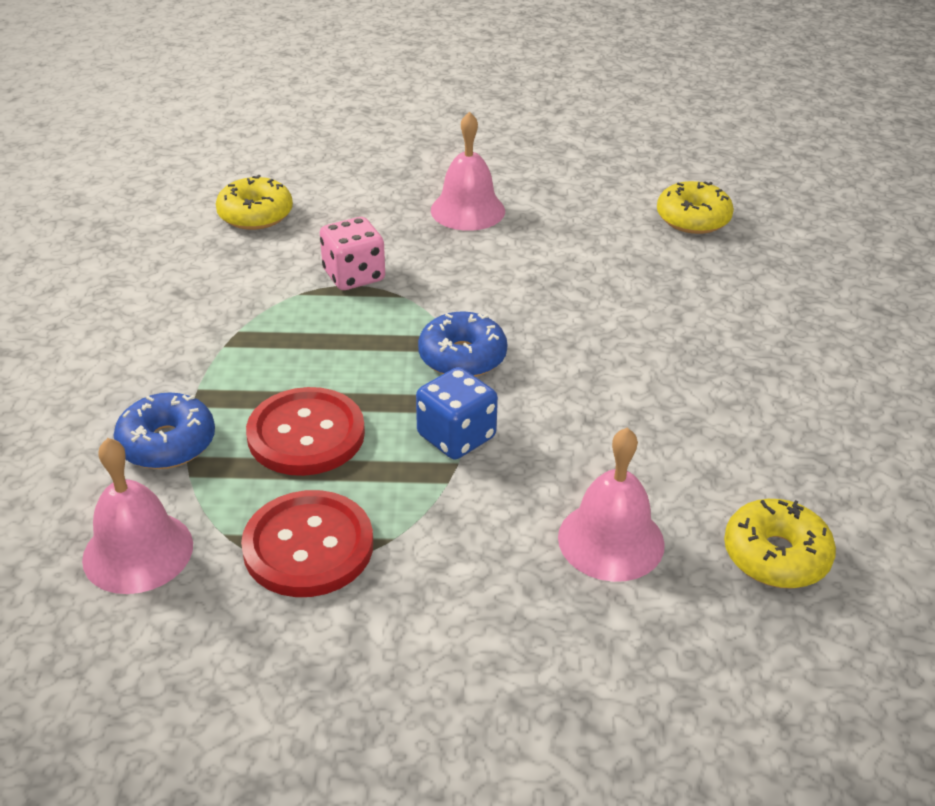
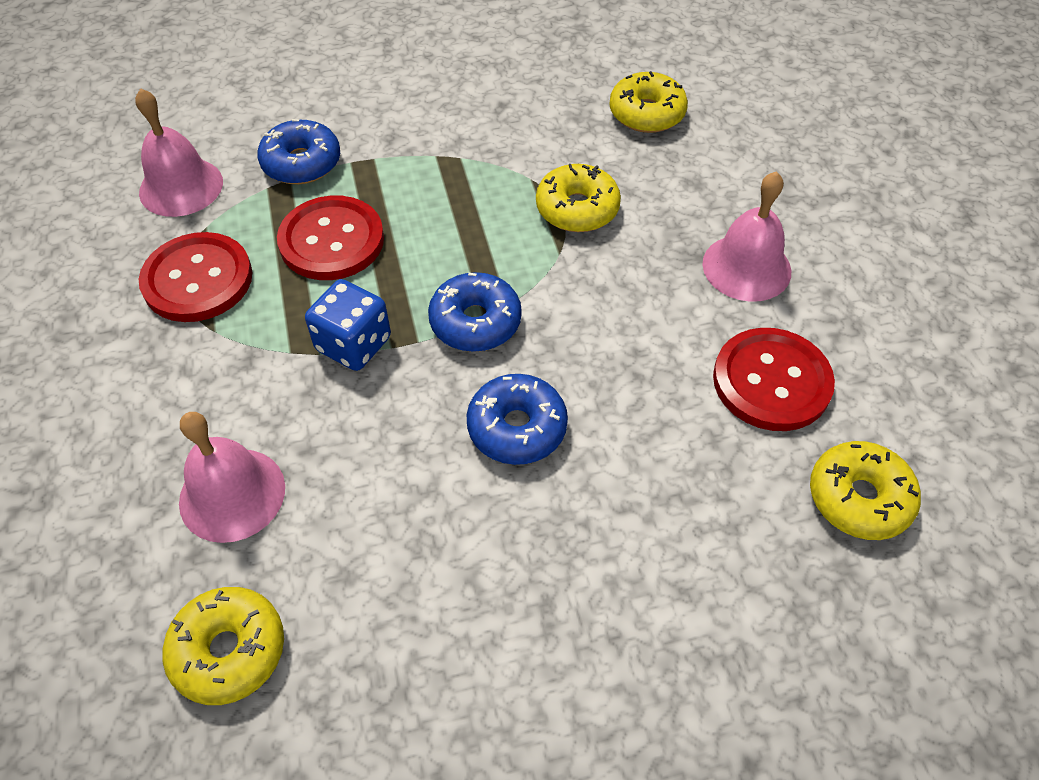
camera: 75 degrees right, 15 degrees up
pink dice [320,217,385,290] -> yellow donut [536,164,621,232]
none -> blue donut [467,374,568,465]
none -> red button [713,328,835,431]

